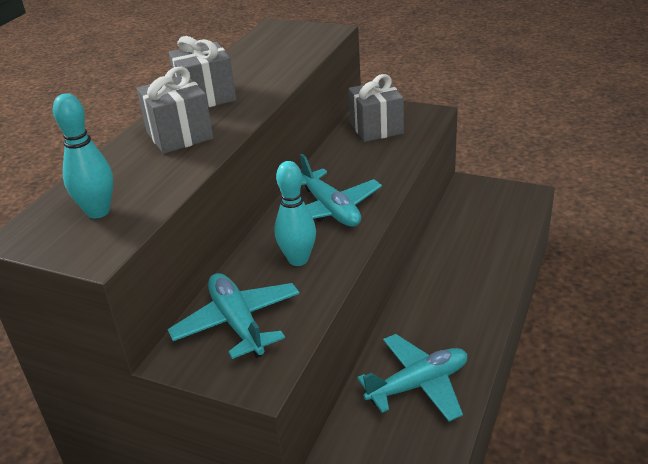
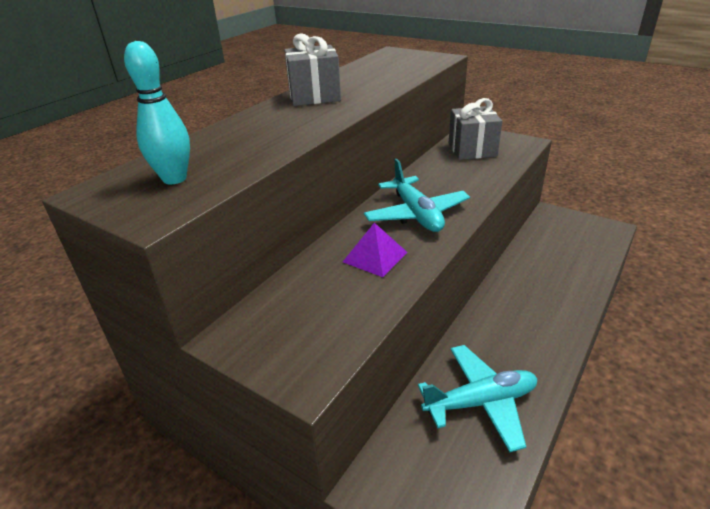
camera: 10 degrees right, 0 degrees up
grey gift [137,67,213,154] -> none
turquoise plane [167,273,300,359] -> none
turquoise bowling pin [274,161,316,266] -> purple pyramid [343,223,407,277]

